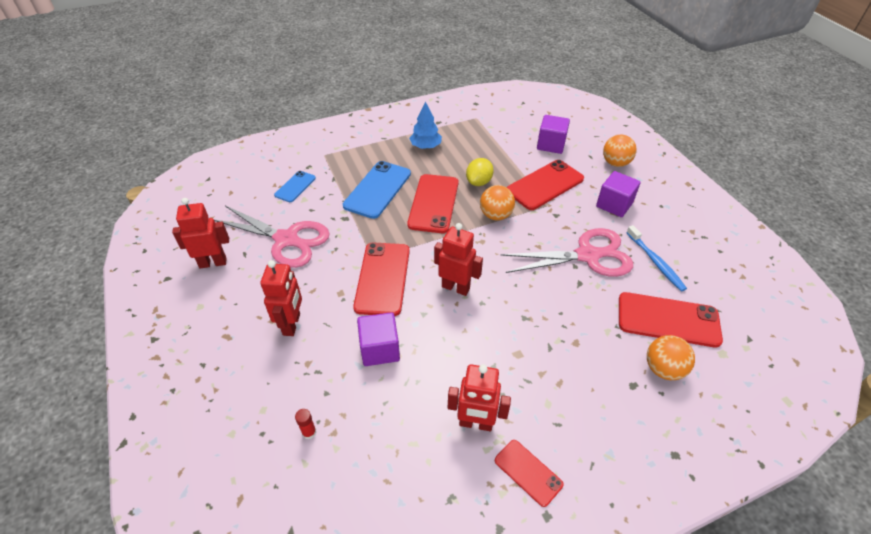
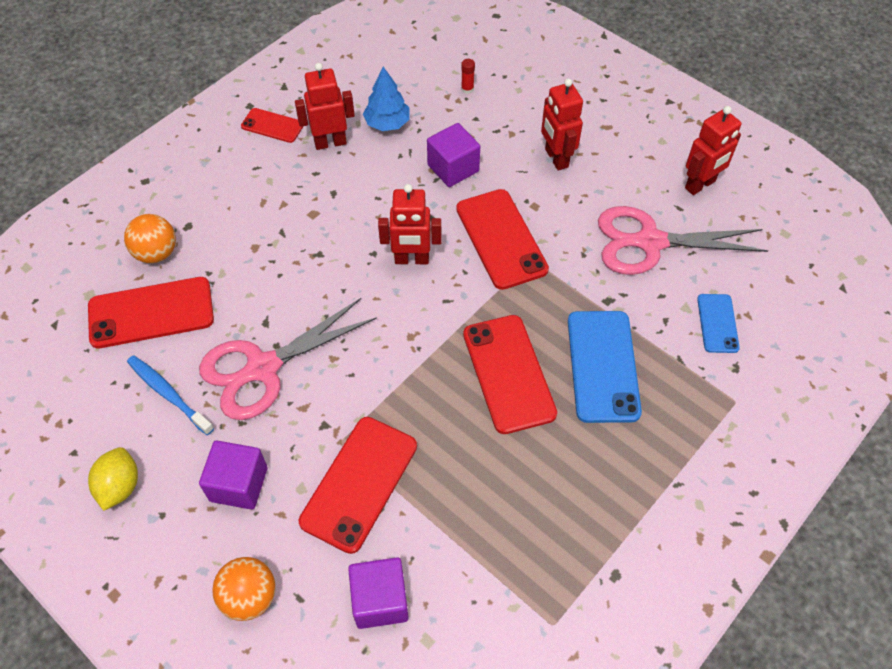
camera: 155 degrees right, 10 degrees up
blue tree [409,102,442,149] -> blue tree moved to [363,67,410,131]
yellow lemon [466,158,494,186] -> yellow lemon moved to [88,447,138,511]
orange ball [480,185,515,220] -> none

